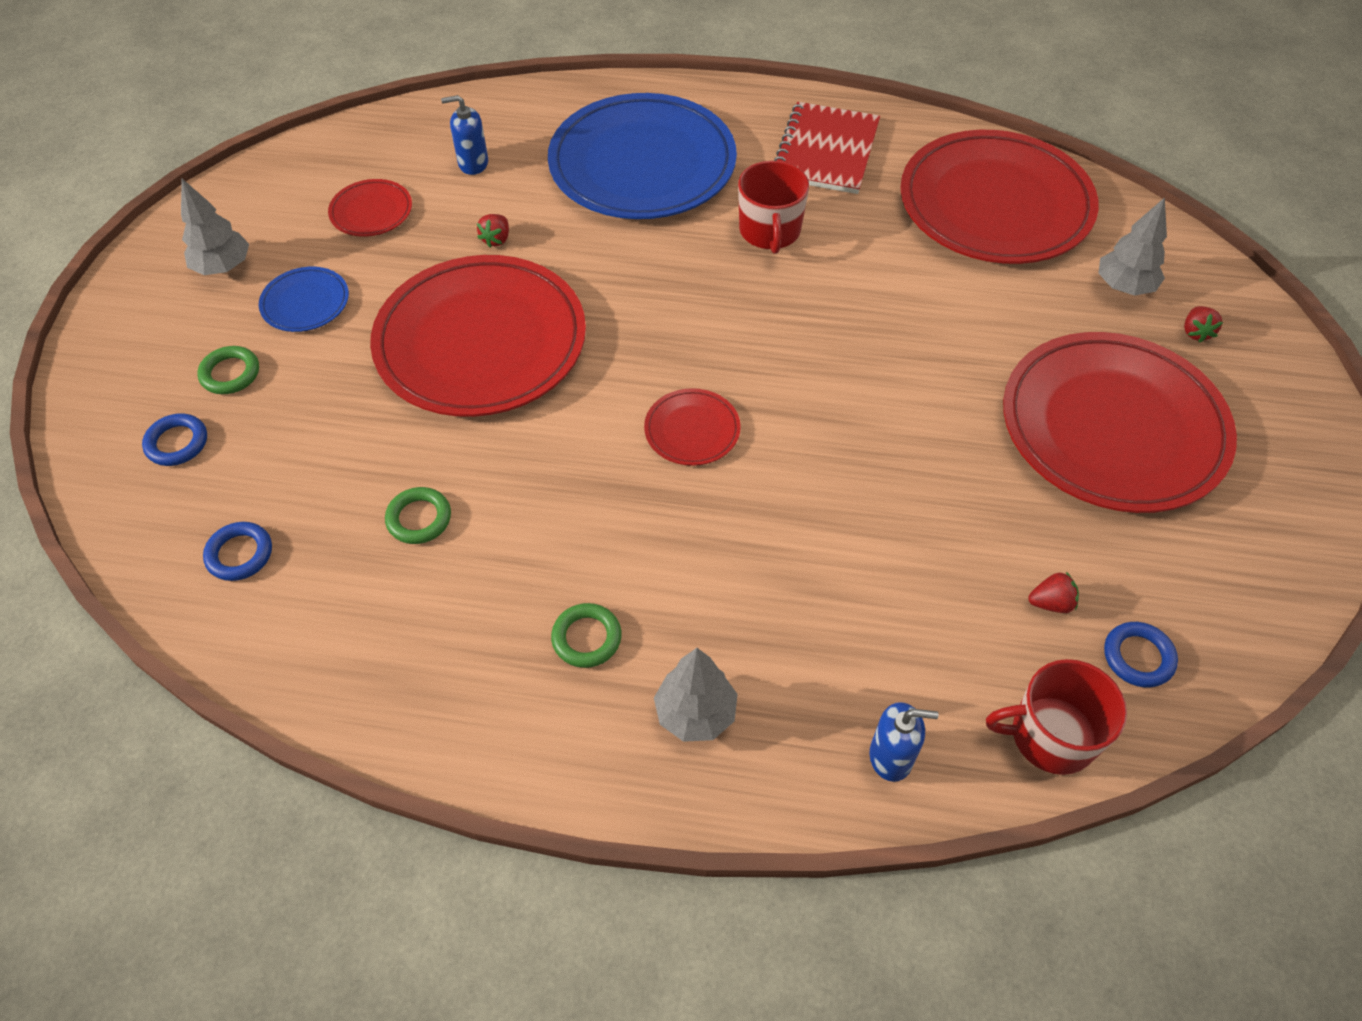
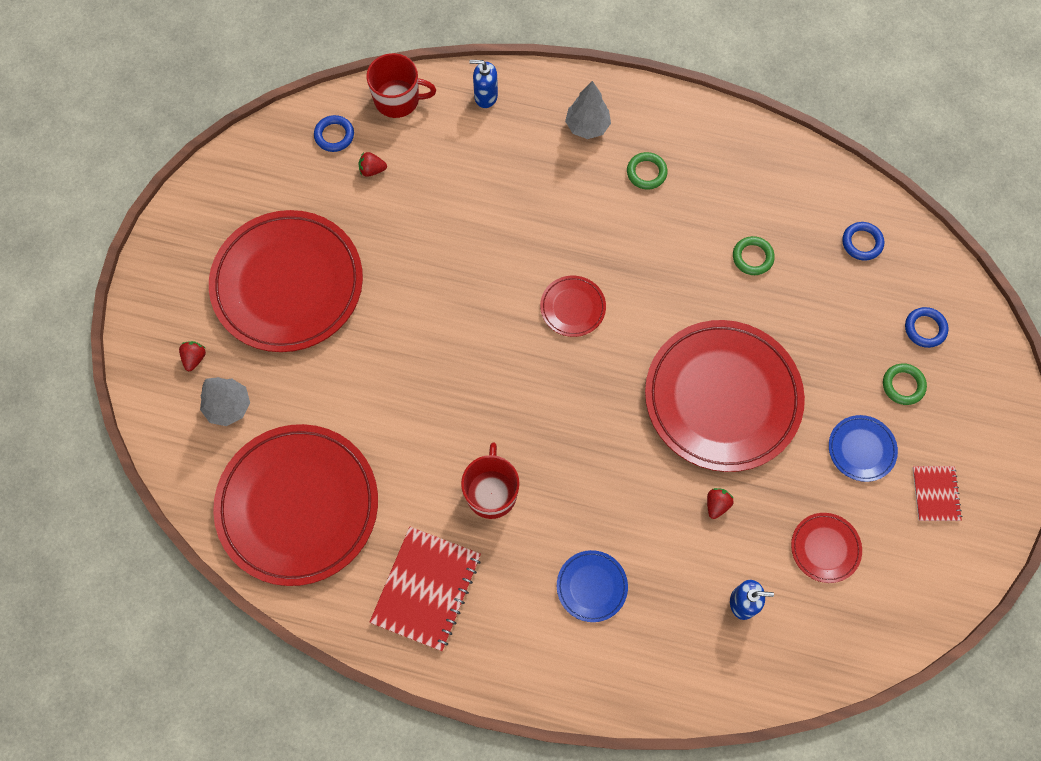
camera: 175 degrees left, 15 degrees up
grey tree [181,179,249,275] -> red notebook [913,466,962,521]
blue plate [548,93,737,219] -> blue plate [557,550,628,622], size x0.43

